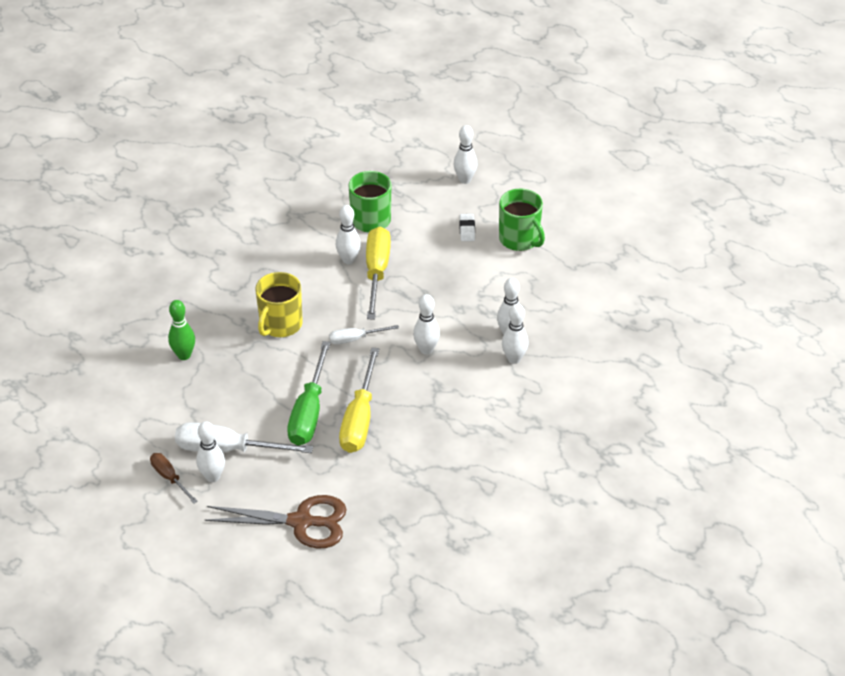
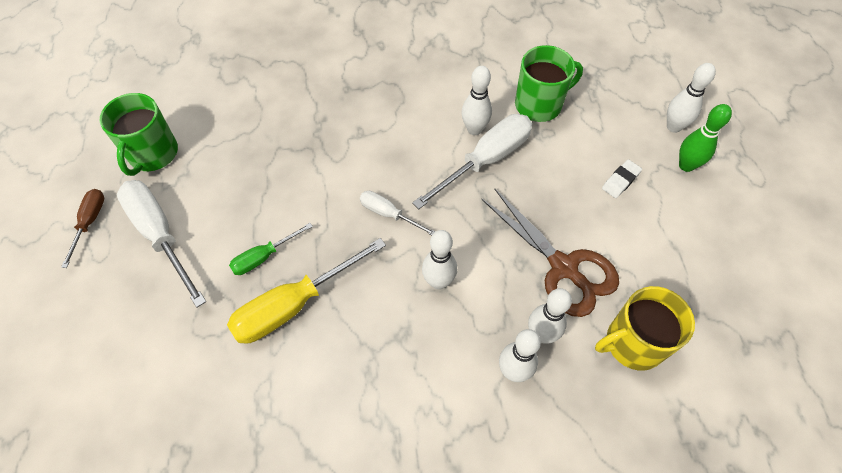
camera: 45 degrees right, 15 degrees up
green bowling pin [168,300,195,360] -> green bowling pin moved to [679,104,732,172]
white bowling pin [196,421,225,482] -> none
brown scissors [204,495,347,549] -> brown scissors moved to [481,188,619,317]
yellow mug [255,272,303,337] -> yellow mug moved to [595,286,695,371]
green screwdriver [287,341,331,445] -> green screwdriver [229,223,313,275], size x0.54
yellow screwdriver [366,227,391,320] -> white screwdriver [412,114,532,209]
green mug [499,189,545,251] -> green mug moved to [99,93,178,176]

